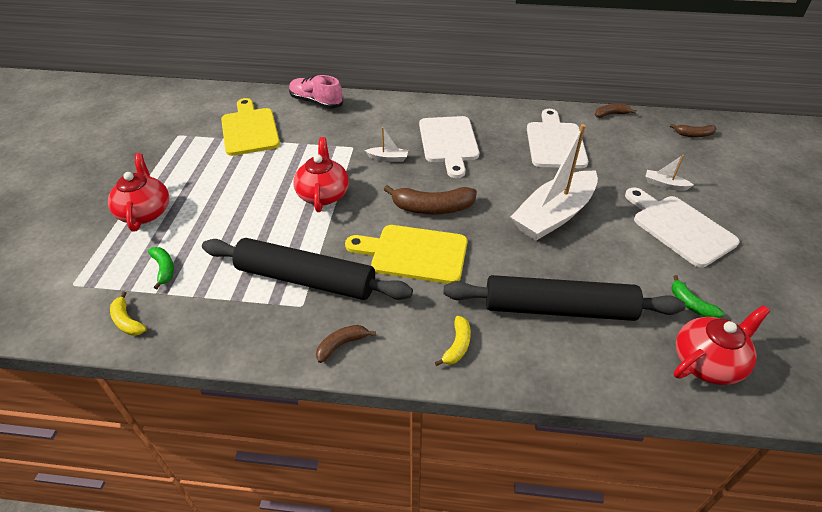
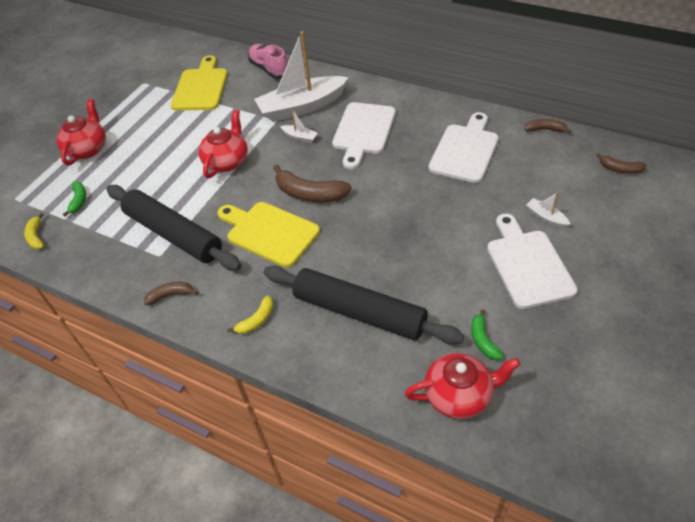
camera: 25 degrees right, 5 degrees up
white boat [511,124,598,241] -> white boat moved to [254,31,349,122]

